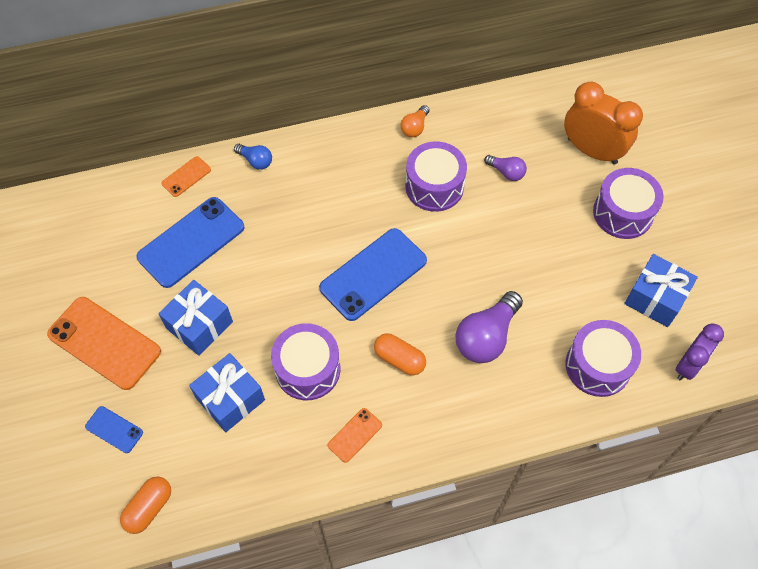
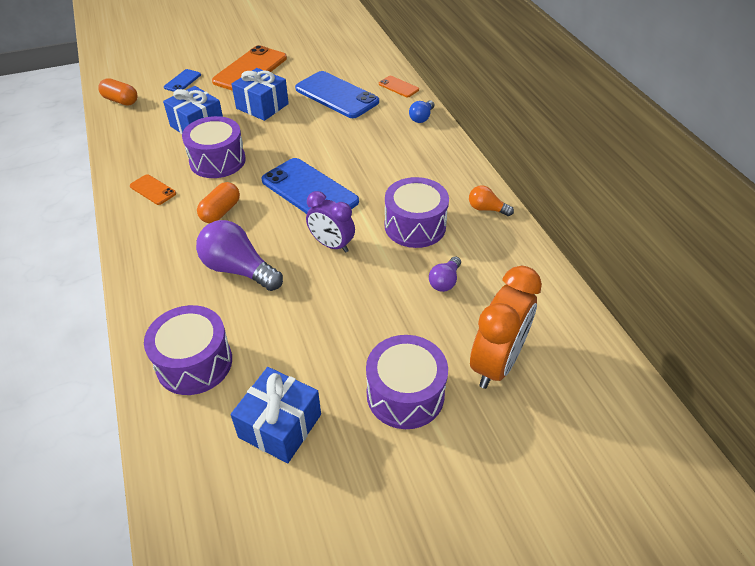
camera: 85 degrees right, 15 degrees down
purple clock [675,323,724,380] -> purple clock moved to [306,191,355,253]

